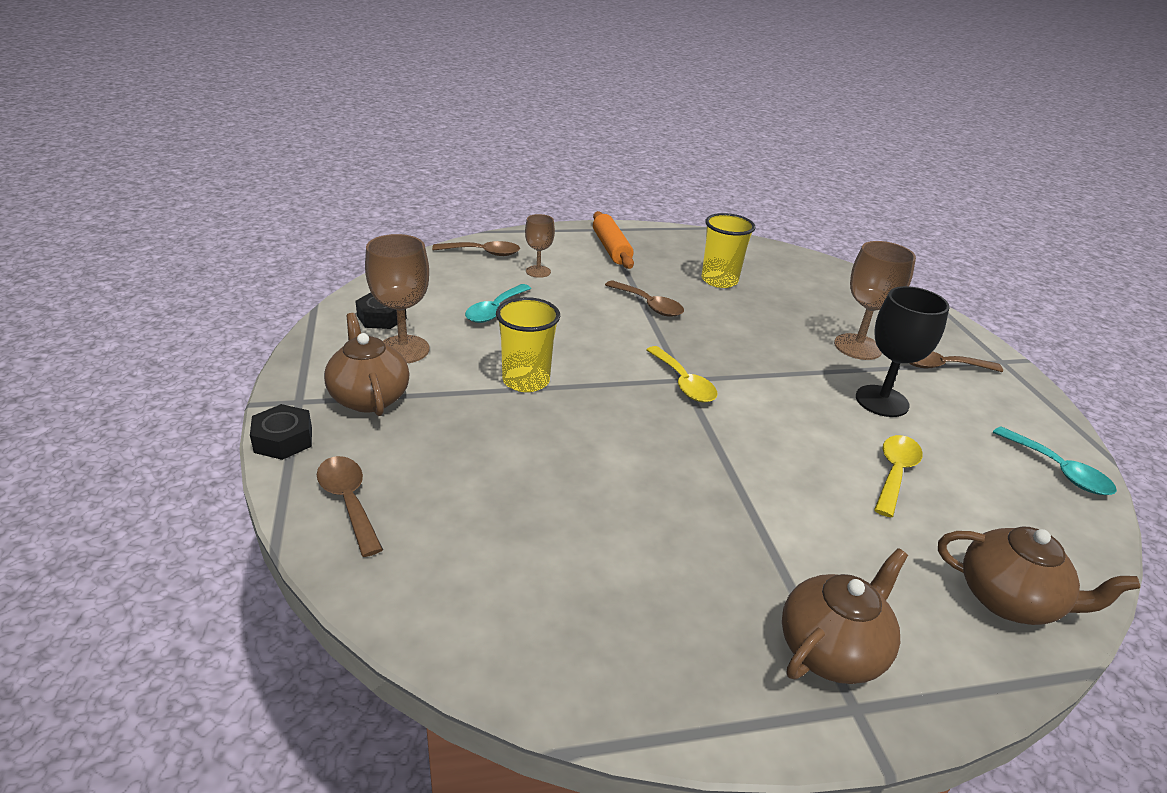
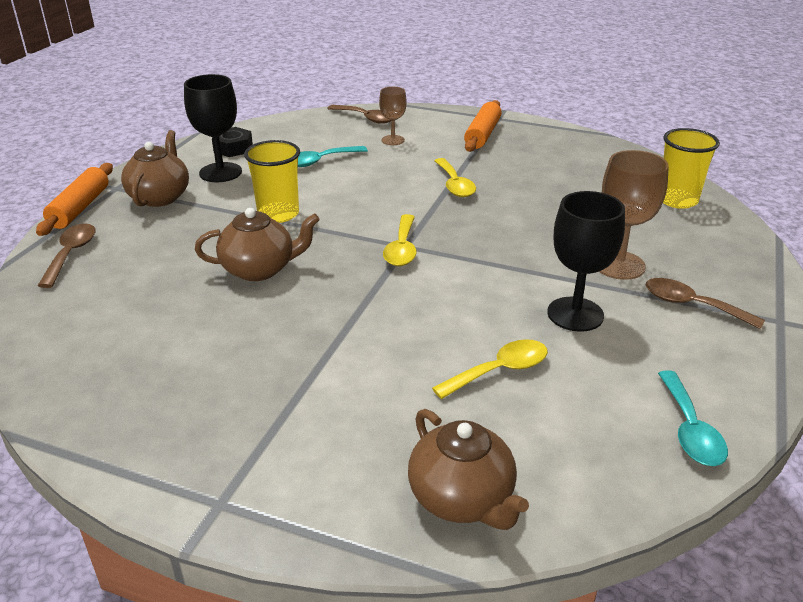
camera: 35 degrees right, 0 degrees up
black nut [250,404,312,460] -> orange rolling pin [36,163,113,236]
brown goblet [365,234,429,363] -> black goblet [184,74,242,182]
brown spoon [605,280,684,317] -> yellow spoon [434,158,476,197]
yellow cup [702,213,755,288] -> yellow cup moved to [663,128,720,209]
brown teapot [782,548,908,684] -> brown teapot moved to [195,208,320,281]

